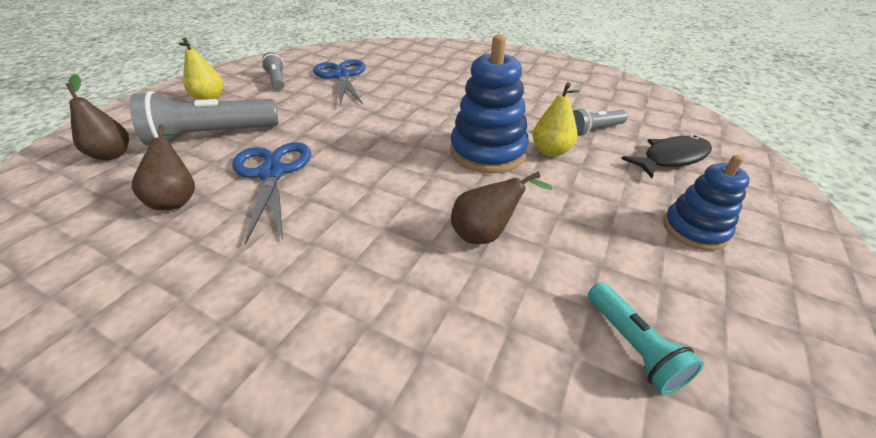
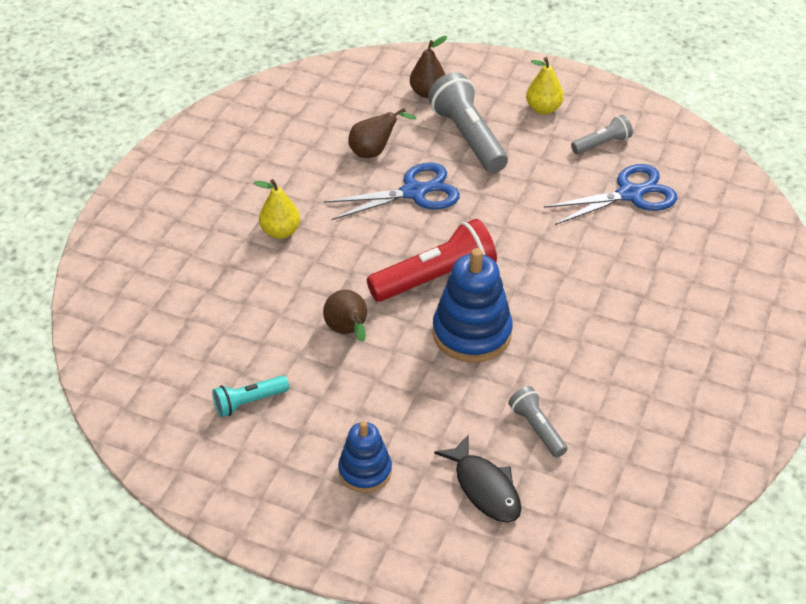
camera: 85 degrees right, 5 degrees up
yellow pear [533,82,580,157] -> yellow pear moved to [254,179,300,239]
none -> red flashlight [367,219,497,302]

